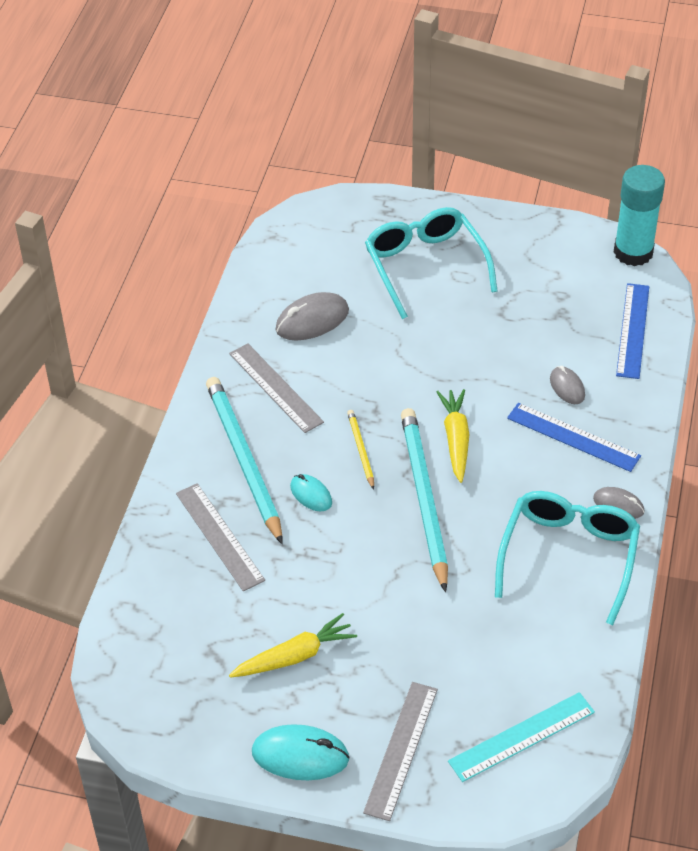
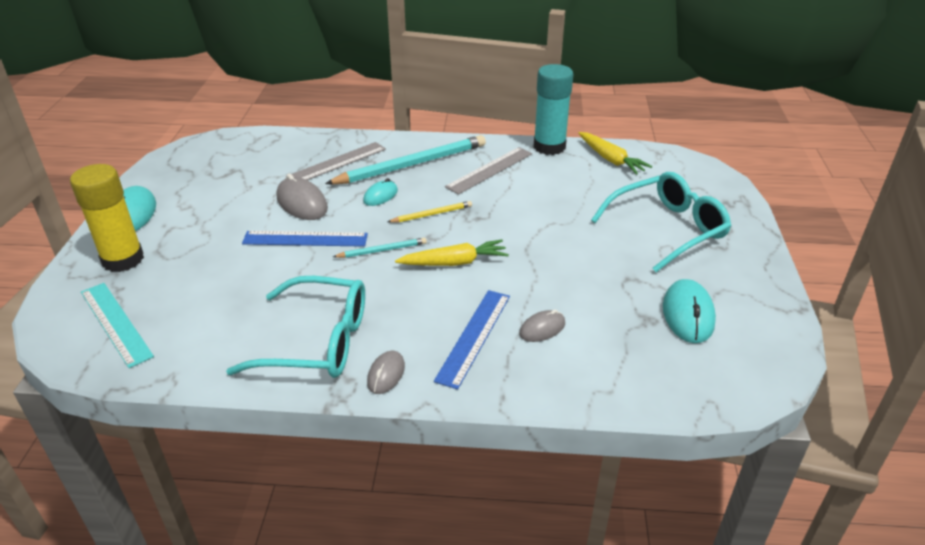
camera: 80 degrees right, 10 degrees down
yellow carrot [229,613,357,678] -> yellow carrot moved to [578,132,653,175]
grey mouse [275,292,349,341] -> grey mouse moved to [277,173,328,220]
grey ruler [363,682,438,821] -> yellow glue stick [70,164,144,272]
turquoise pencil [401,408,448,592] -> turquoise pencil [333,238,427,258], size x0.47
turquoise glue stick [614,165,665,266] -> turquoise glue stick moved to [534,64,573,155]
blue ruler [616,283,649,379] -> blue ruler moved to [242,231,368,247]
none -> turquoise mouse [663,279,716,343]

